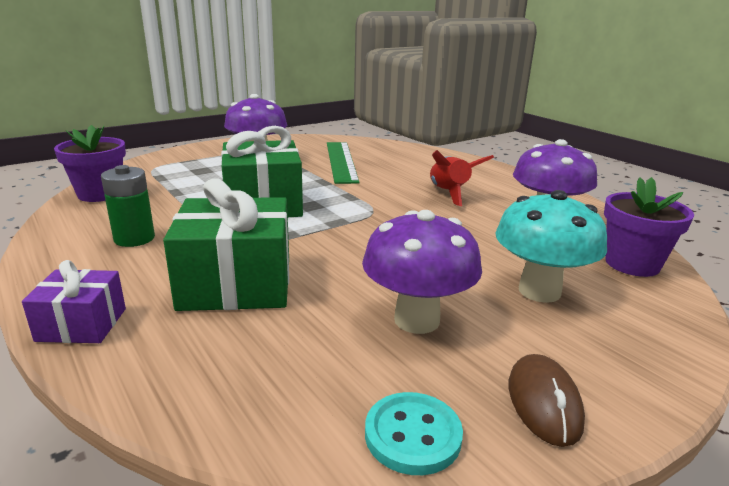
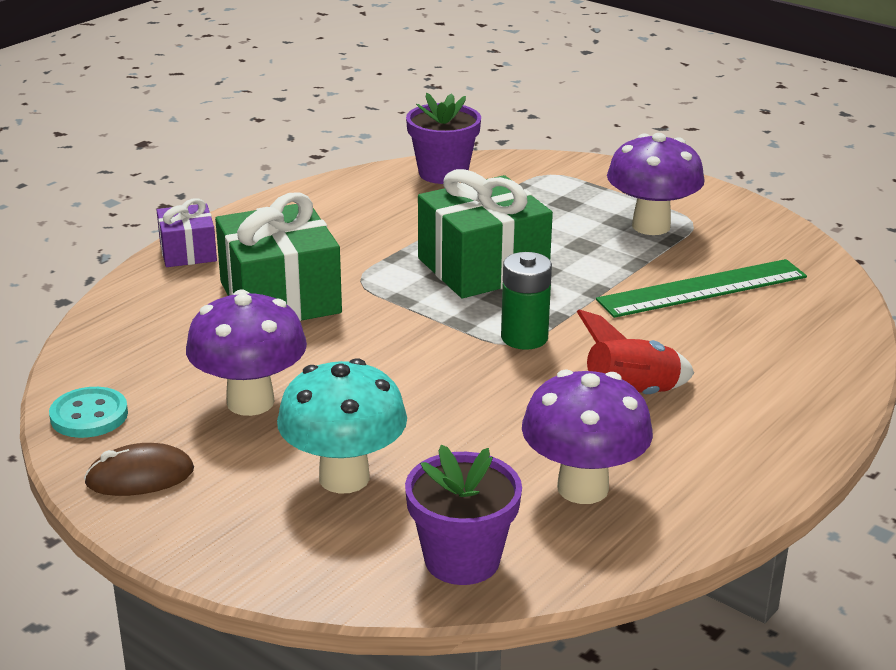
camera: 75 degrees right, 5 degrees up
green battery [101,165,155,247] -> green battery moved to [501,252,552,350]

